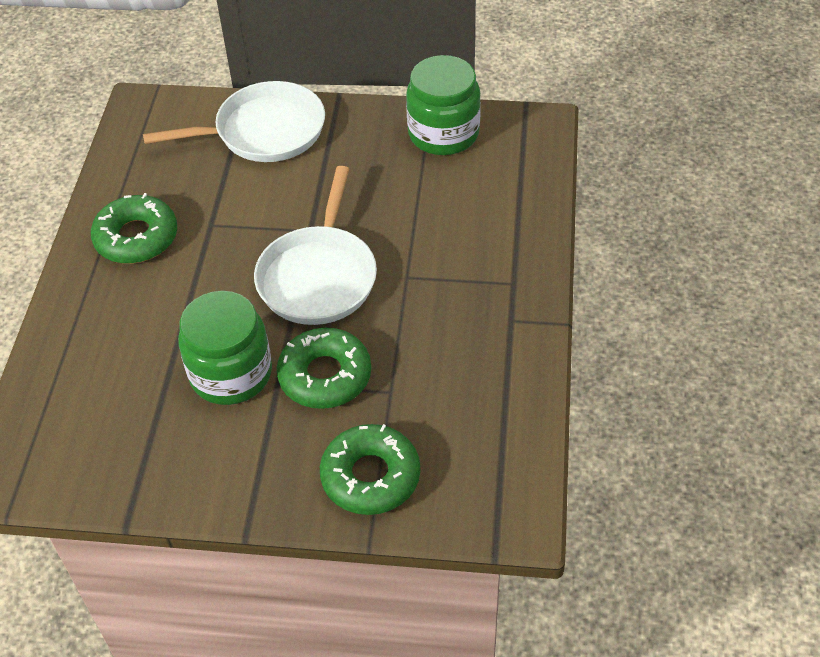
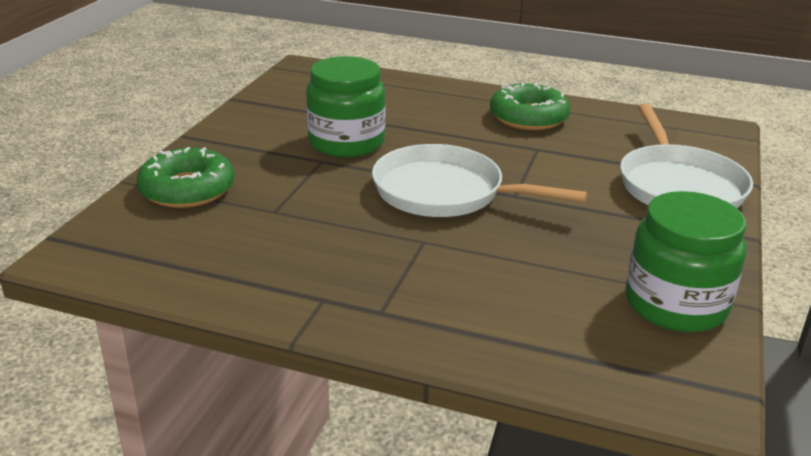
camera: 100 degrees right, 20 degrees down
green donut [277,327,371,409] -> none

